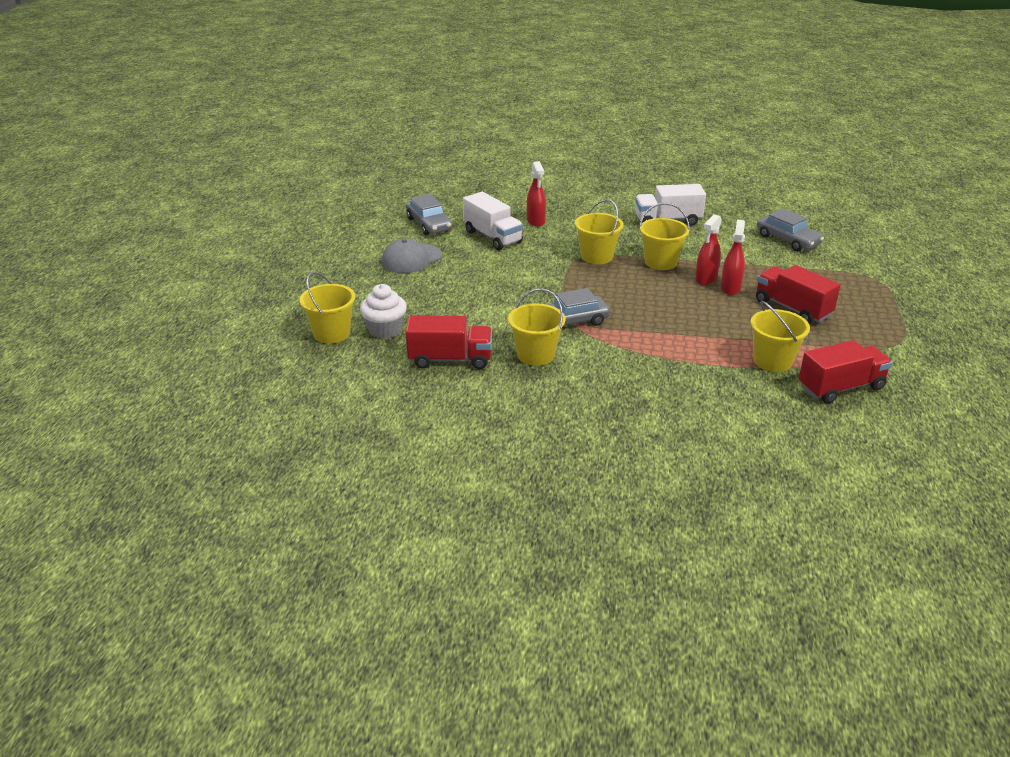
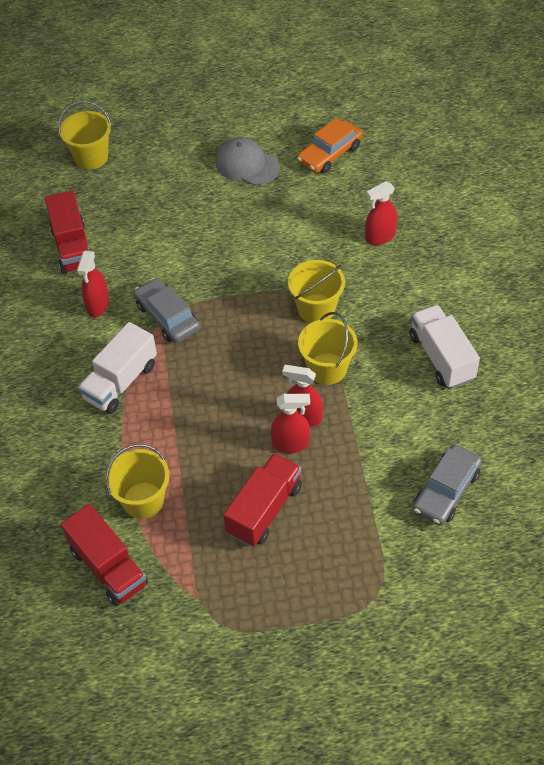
camera: 75 degrees right, 20 degrees up
white cupcake [360,284,407,339] -> none
grey car [406,194,453,235] -> orange car [297,118,363,173]
white truck [463,192,523,250] -> white truck moved to [78,322,157,414]
yellow bucket [508,288,565,366] -> red spray bottle [77,251,110,317]

